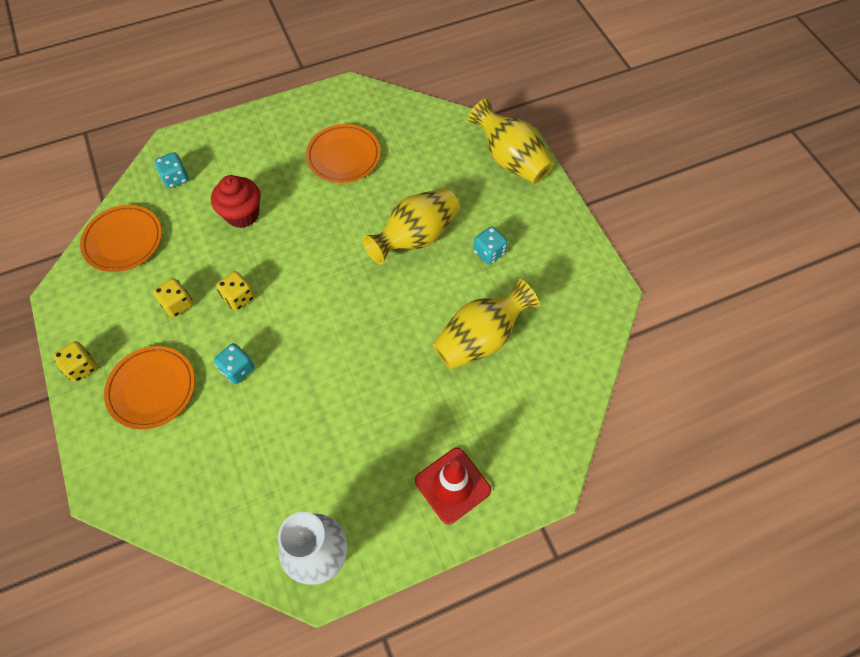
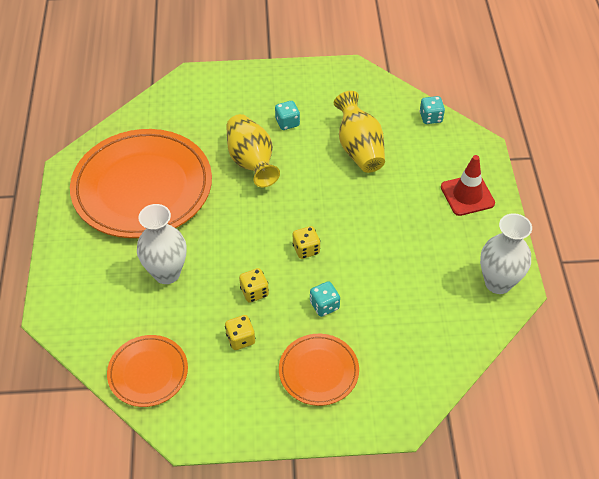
camera: 70 degrees left, 10 degrees down
yellow dice [53,341,97,382] -> yellow dice moved to [292,226,320,259]
turquoise dice [155,152,189,188] -> turquoise dice moved to [419,96,445,124]
red cupcake [211,175,261,228] -> white vase [137,204,187,284]
orange plate [306,124,381,183] -> orange plate [70,129,212,238], size x2.02
yellow vase [468,98,554,184] -> none

